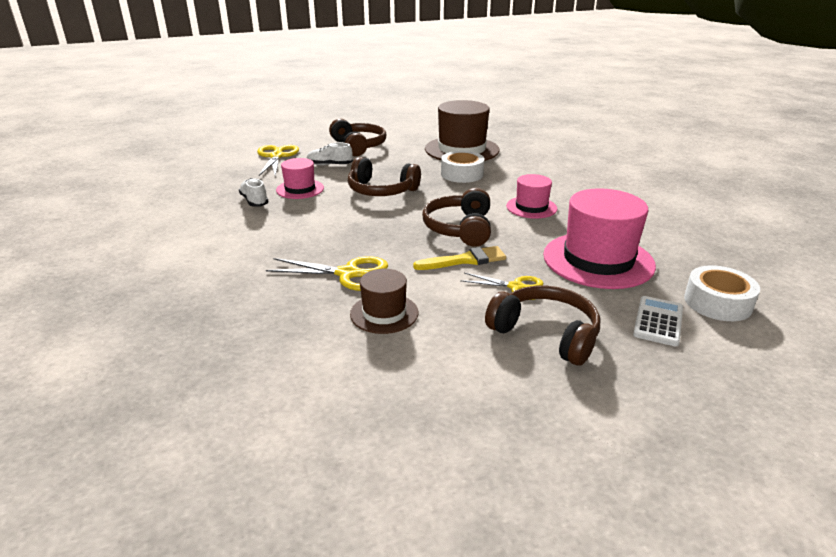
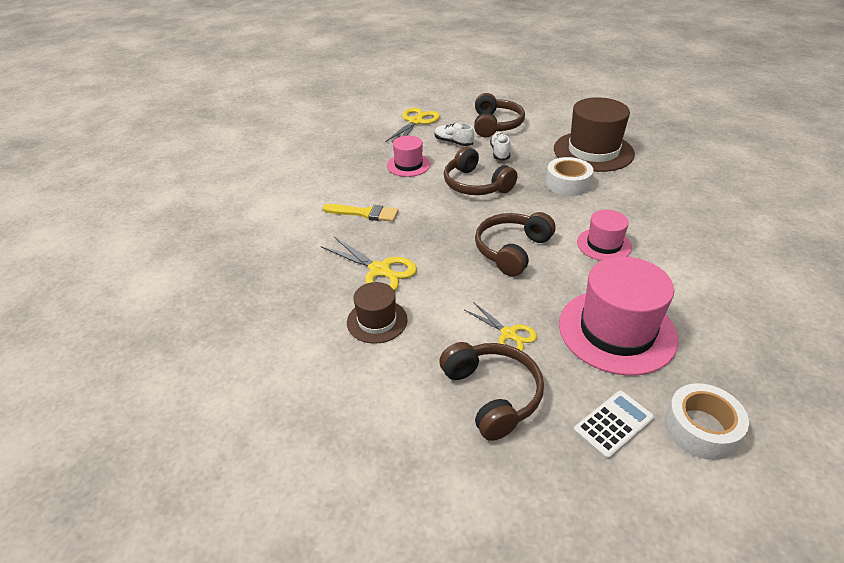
camera: 30 degrees right, 10 degrees up
white shoe [239,178,269,207] -> white shoe moved to [490,132,510,161]
yellow brush [413,246,506,270] -> yellow brush moved to [322,204,398,222]

